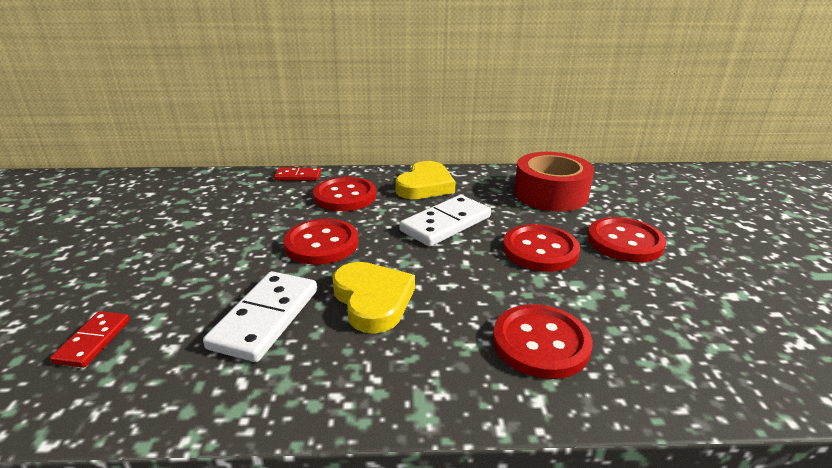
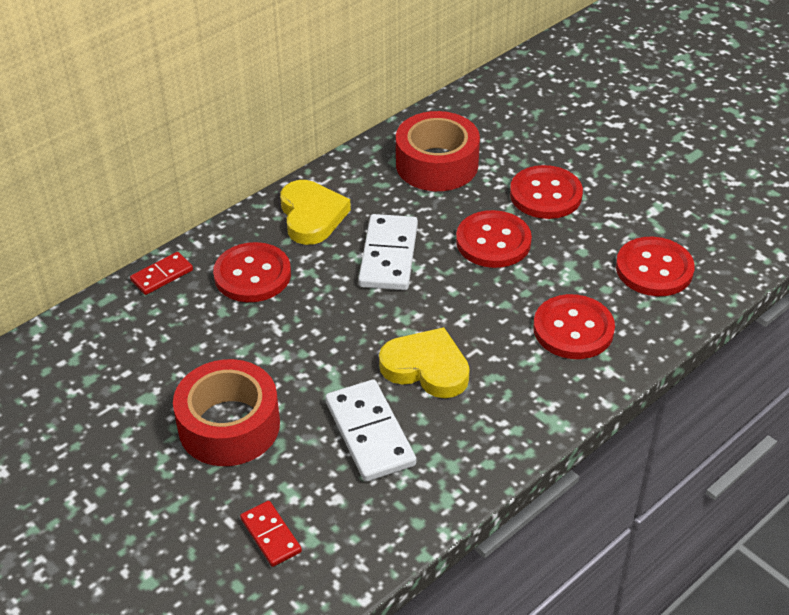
camera: 40 degrees left, 15 degrees up
red button [283,219,359,264] -> red button moved to [616,237,695,296]
none -> red tape [173,359,280,466]

